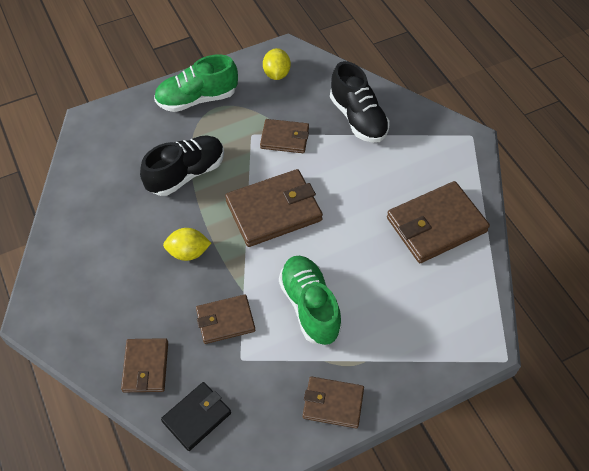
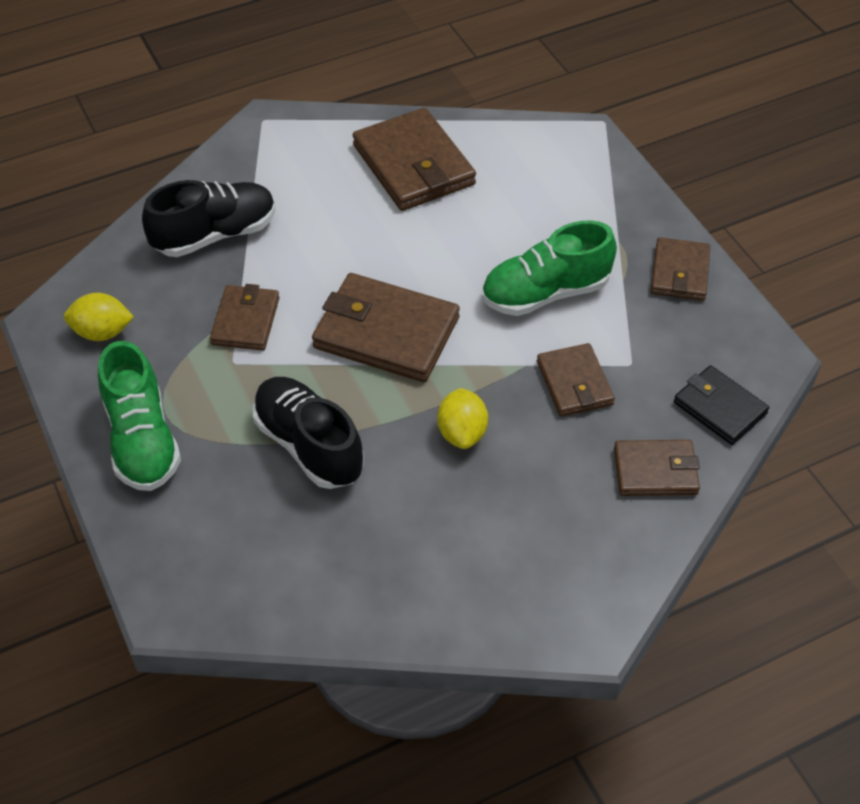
camera: 90 degrees left, 5 degrees down
brown wallet [225,169,323,247] -> brown wallet turned 45 degrees counterclockwise [312,273,460,382]

